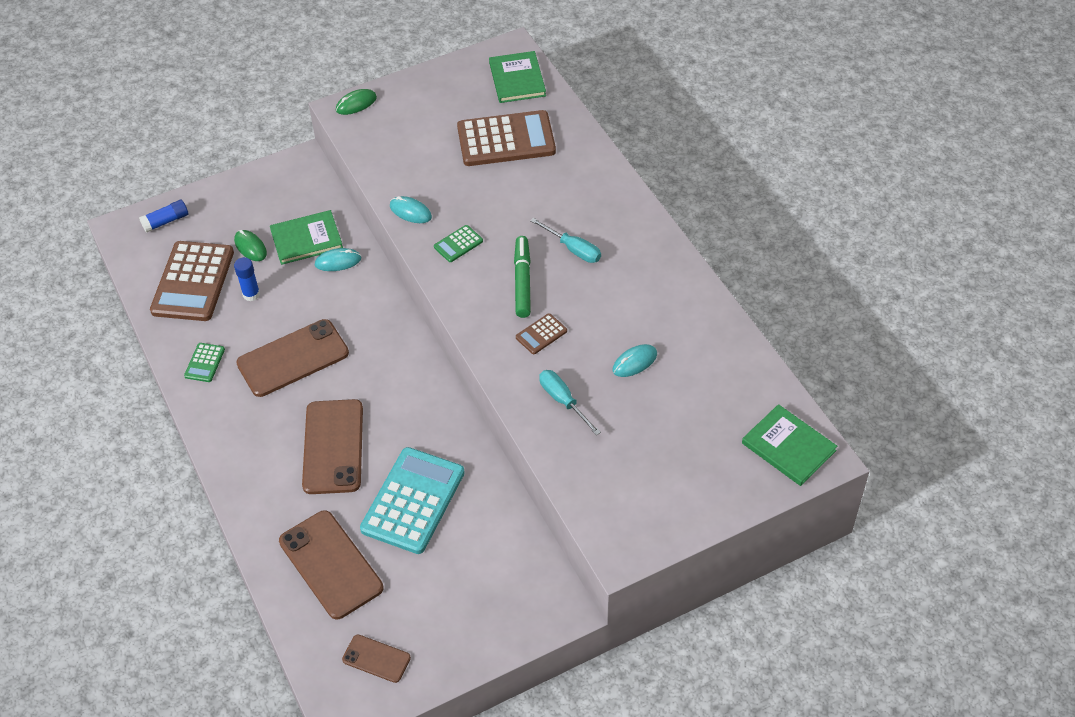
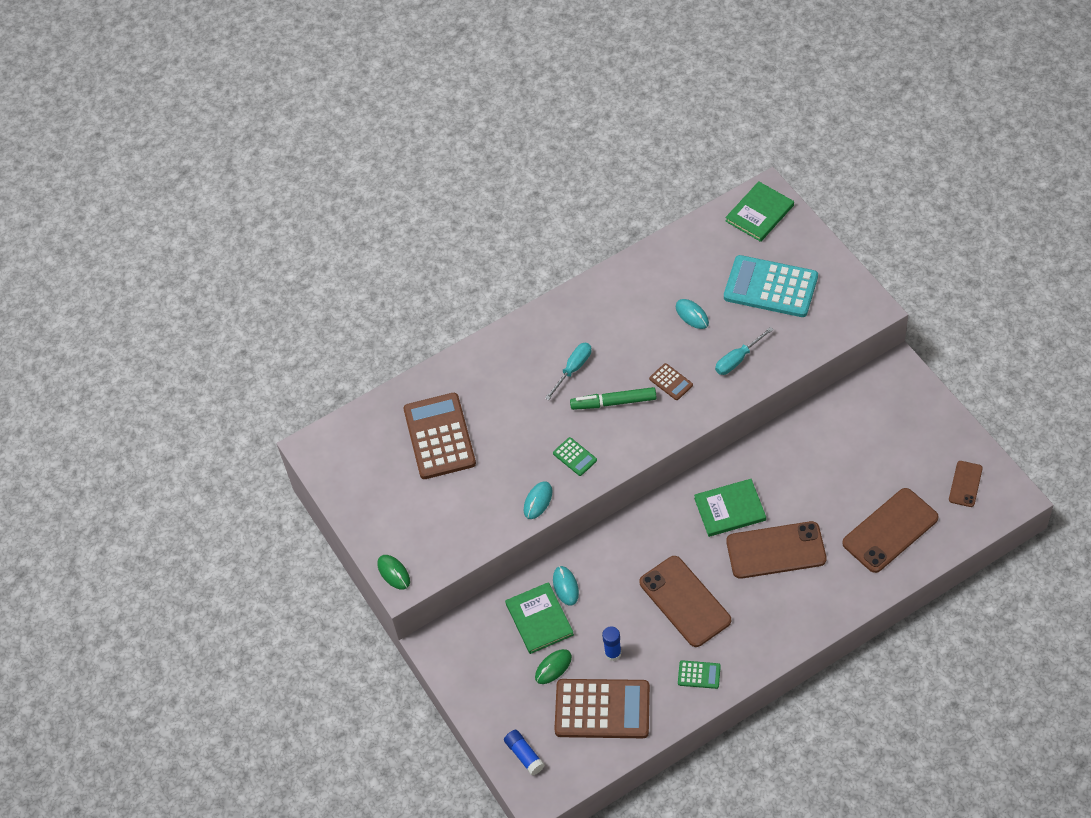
camera: 90 degrees left, 5 degrees up
turquoise calculator [360,447,465,554] -> turquoise calculator moved to [724,255,818,317]
green book [489,51,546,103] -> green book moved to [694,479,766,537]

